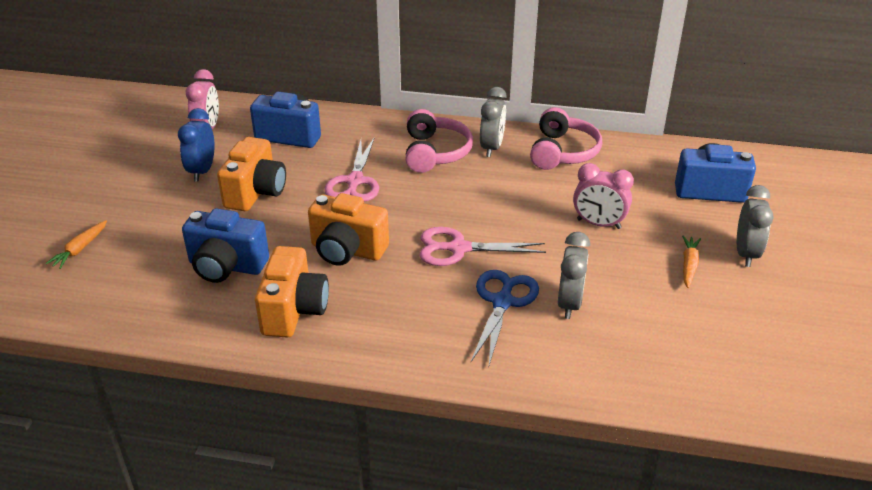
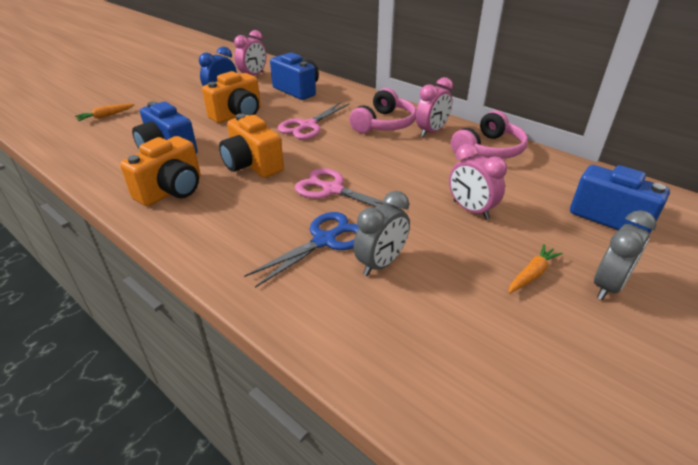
camera: 30 degrees right, 0 degrees up
grey clock [480,87,507,157] -> pink clock [416,77,453,137]

